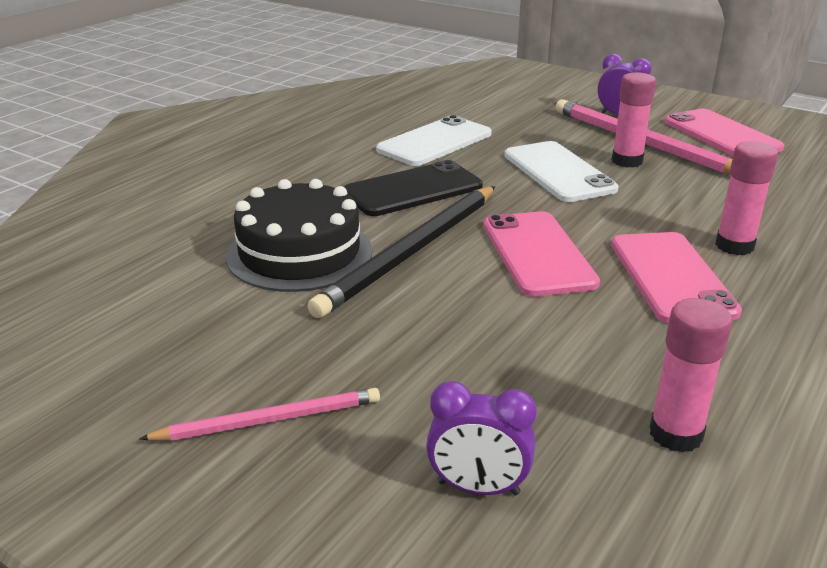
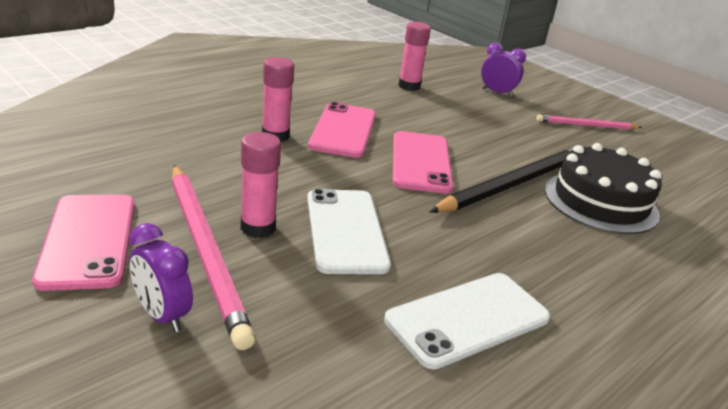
camera: 170 degrees left, 0 degrees up
black phone [344,160,483,216] -> none

